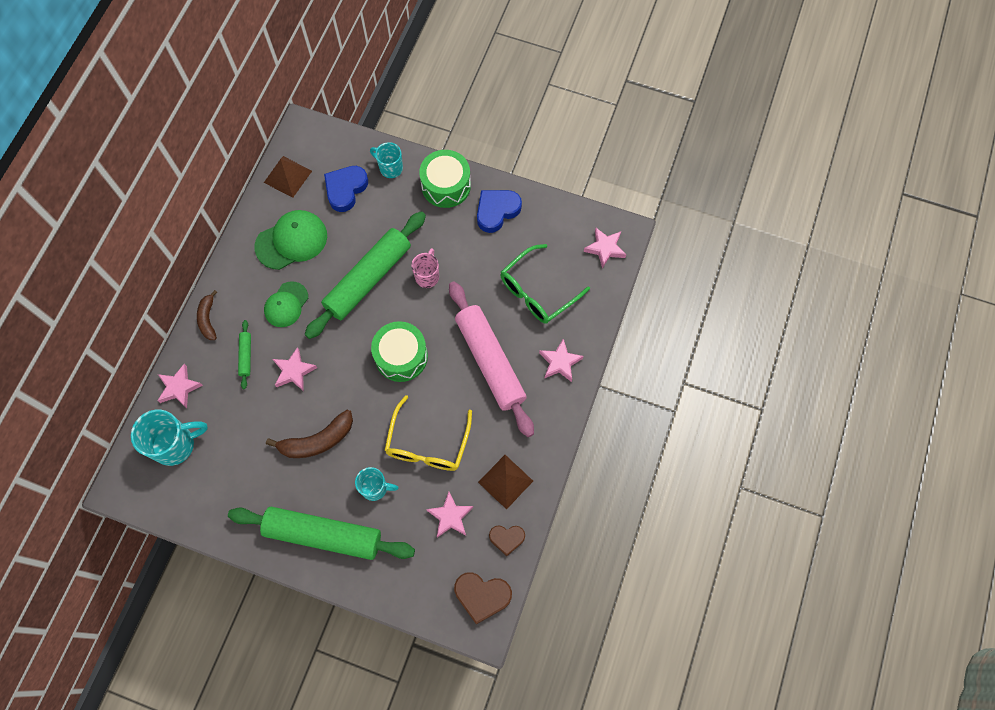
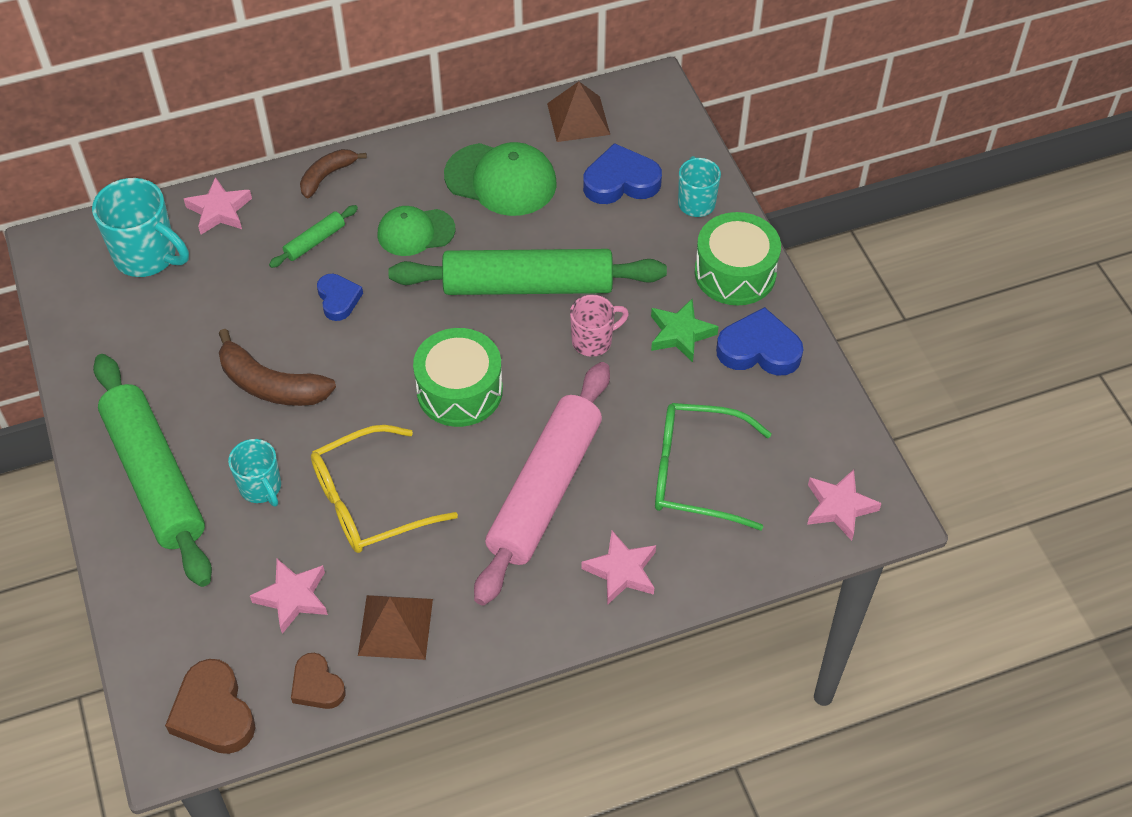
camera: 50 degrees right, 15 degrees down
pink star [273,347,317,391] -> blue heart [317,274,363,321]
none -> green star [651,299,719,362]

